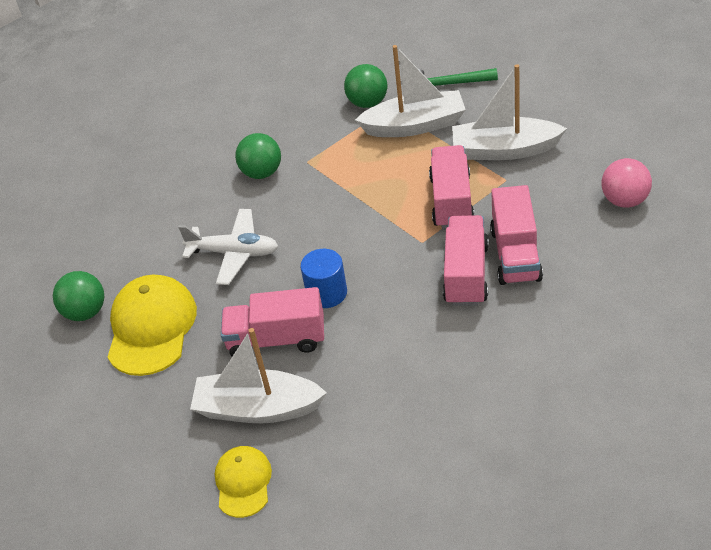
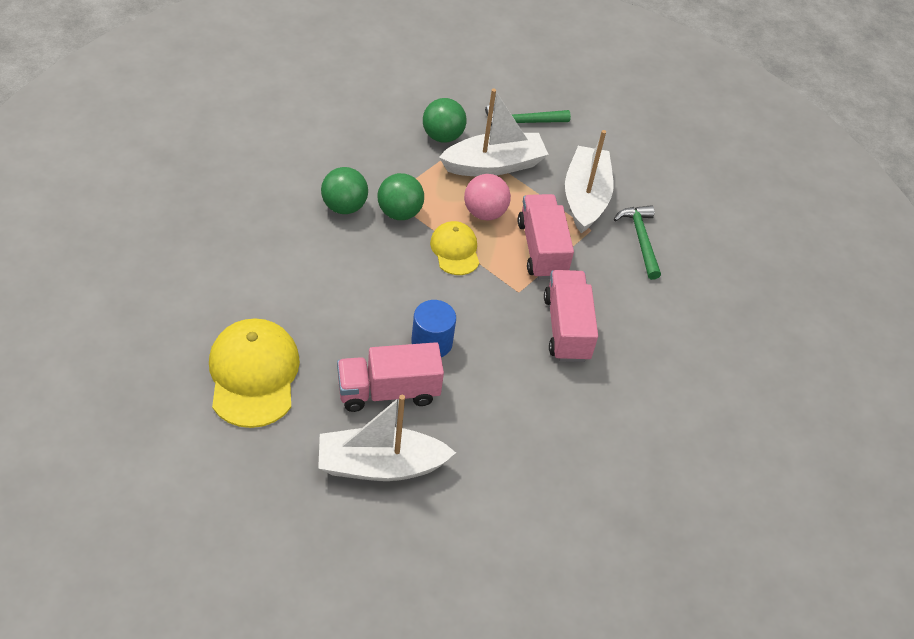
camera: 20 degrees left, 5 degrees up
green ball [53,271,104,321] -> green ball moved to [378,173,424,220]
white plane [178,209,278,285] -> none
yellow cap [215,446,272,518] -> yellow cap moved to [430,221,479,275]
white boat [452,64,567,160] -> white boat turned 105 degrees clockwise [565,130,614,234]
pink truck [490,185,543,285] -> none
pink ball [601,158,652,208] -> pink ball moved to [464,174,511,220]
none -> green hammer [614,205,661,280]

